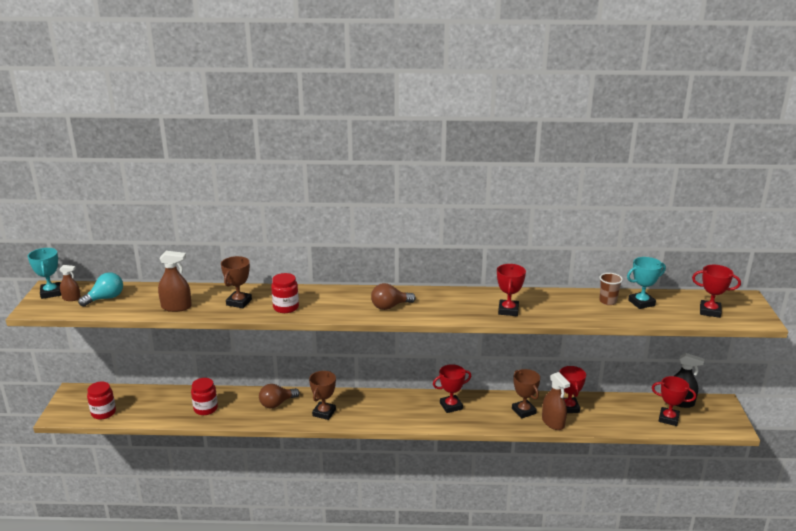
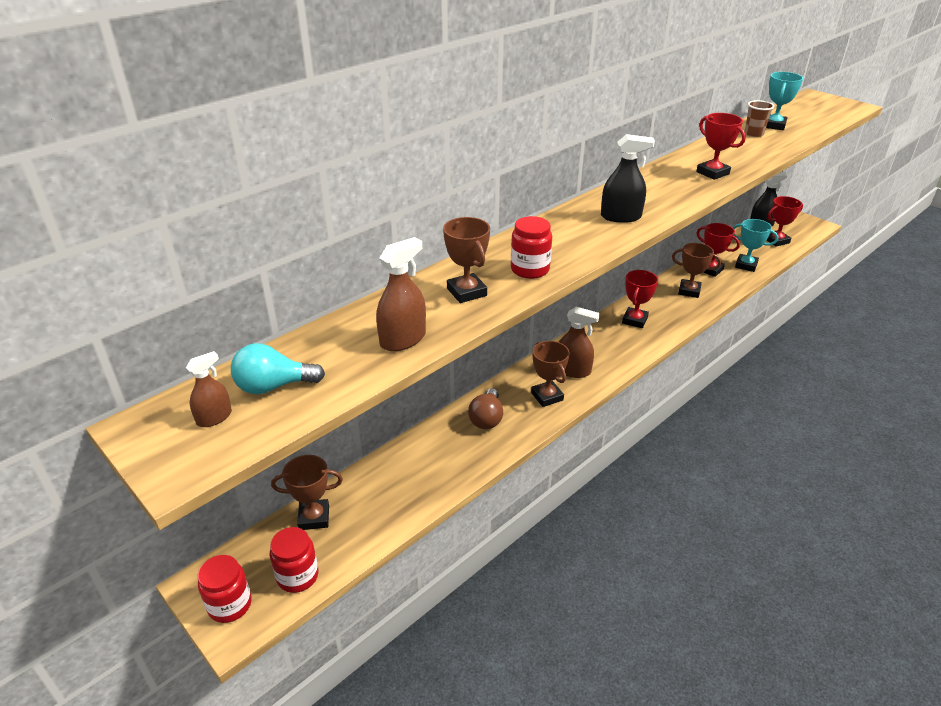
camera: 45 degrees left, 10 degrees up
turquoise trophy [28,248,61,299] -> turquoise trophy moved to [733,219,778,272]
turquoise light bulb [78,272,123,306] -> turquoise light bulb turned 105 degrees counterclockwise [231,343,325,394]
red jar [191,378,218,415] -> red jar moved to [198,555,252,623]
brown light bulb [371,283,416,310] -> black spray bottle [601,134,655,223]
brown spray bottle [542,372,570,430] -> brown spray bottle moved to [559,307,600,378]
red trophy [692,265,741,318] -> none
none -> brown trophy [271,455,343,530]

